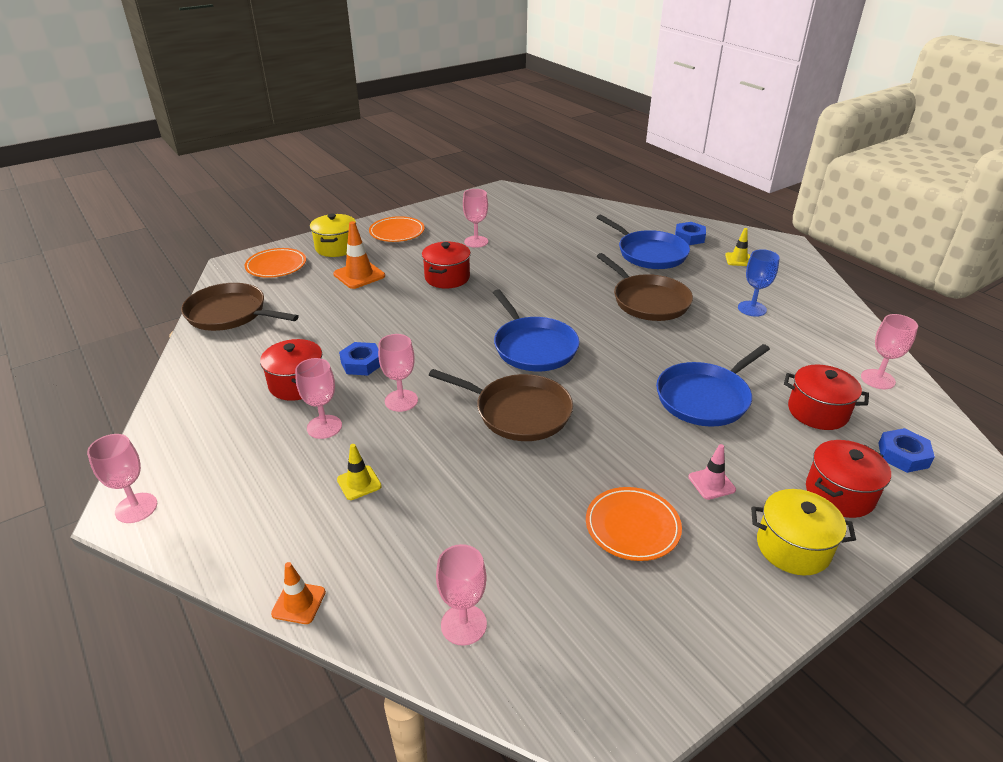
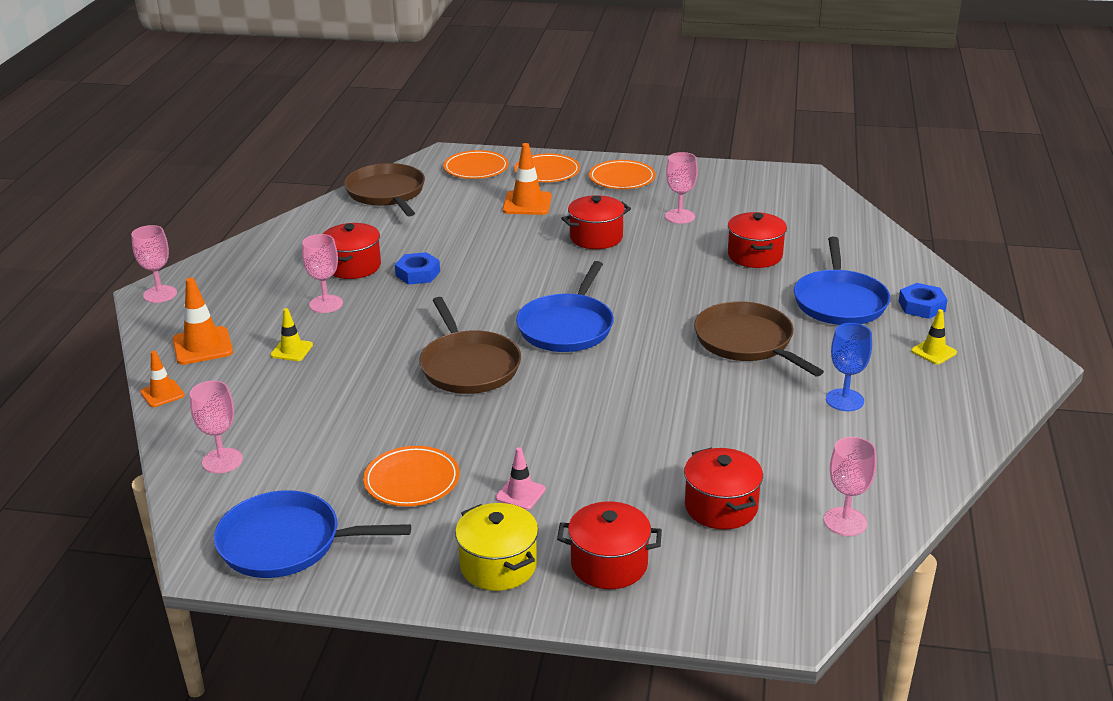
camera: 45 degrees right, 5 degrees down
yellow pot [310,214,356,257] -> orange plate [514,154,580,182]
pink goblet [378,334,418,412] -> none
brown pan [597,253,693,321] -> brown pan turned 135 degrees clockwise [694,301,824,377]
blue pan [656,344,770,427] -> blue pan moved to [214,490,411,578]
blue nut [878,428,935,473] -> none
none -> orange traffic cone [172,278,233,365]
none -> red pot [728,212,787,268]

